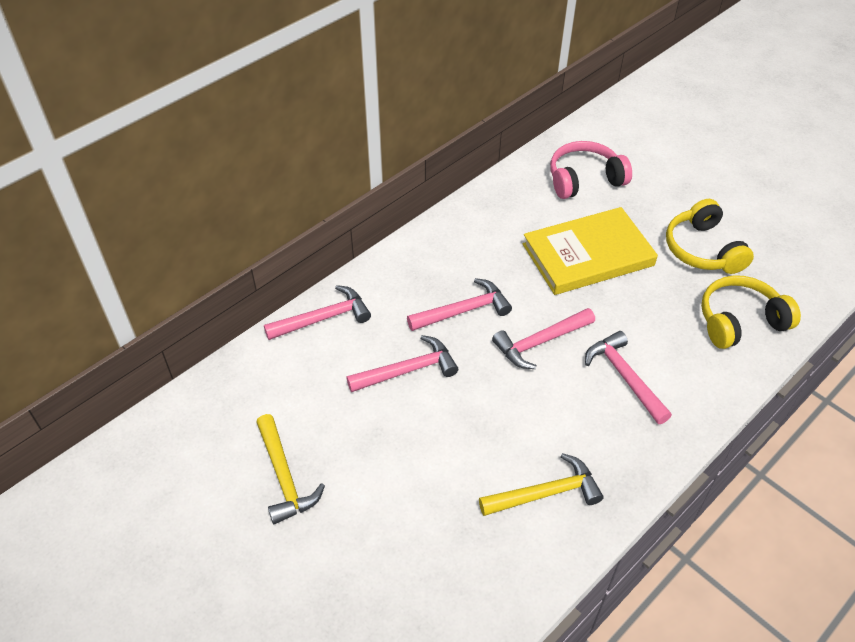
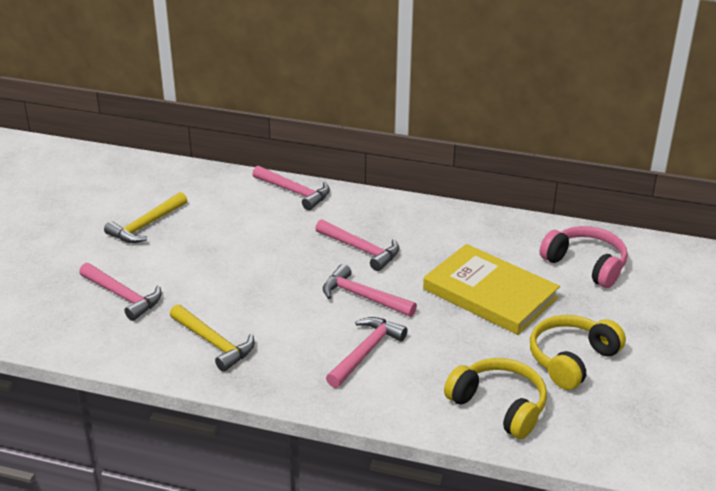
camera: 60 degrees right, 15 degrees down
pink hammer [346,335,458,392] -> pink hammer moved to [79,263,162,321]

